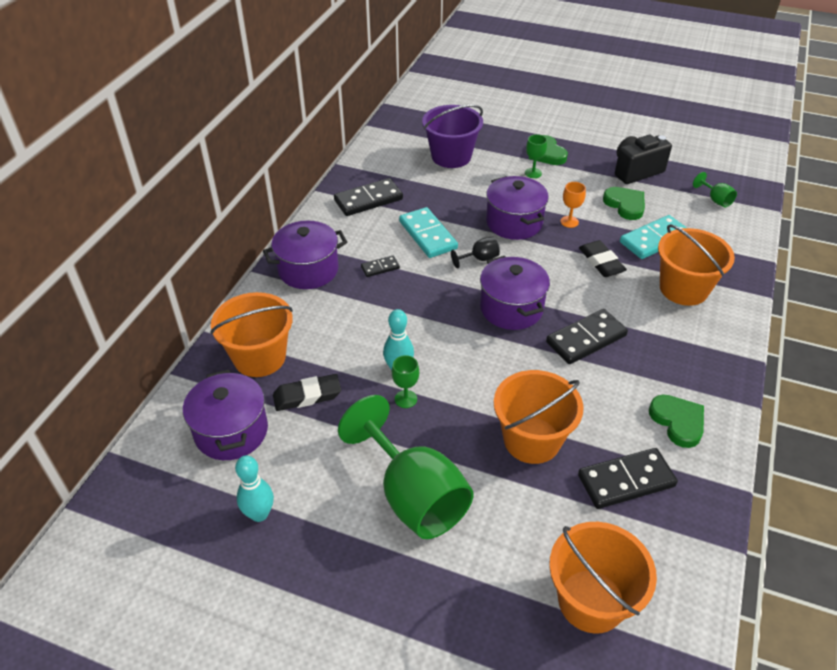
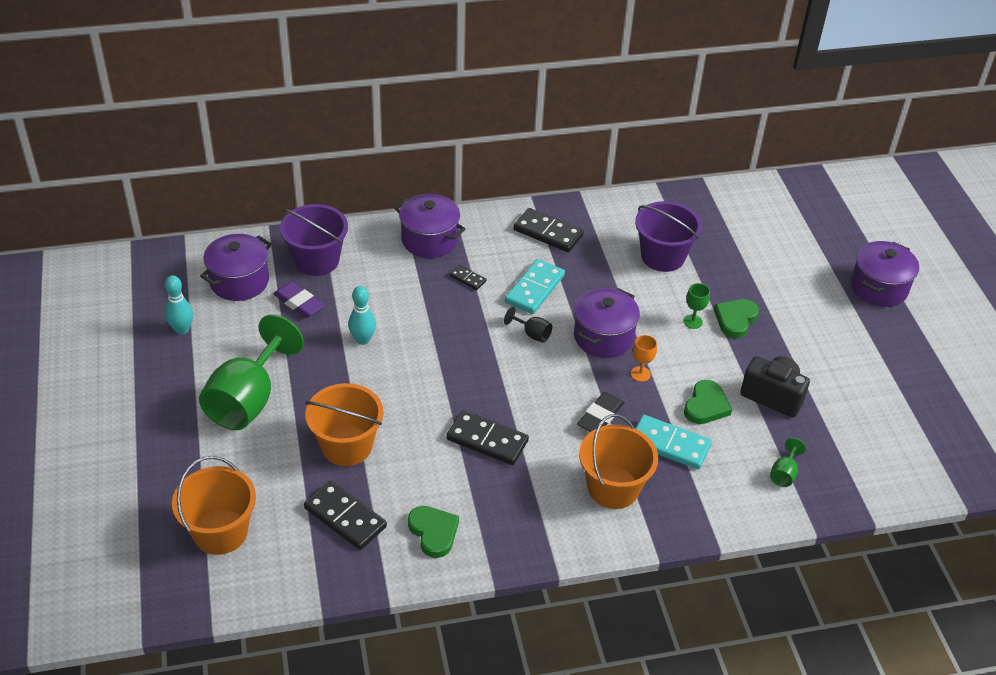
camera: 55 degrees right, 0 degrees up
orange bucket [210,292,293,377] -> purple bucket [280,204,348,276]
black eraser [273,374,341,411] -> purple eraser [273,282,325,318]
green goblet [392,355,419,408] -> none
purple pot [480,256,550,330] -> purple pot moved to [851,241,919,307]
green heart [649,395,704,448] -> green heart turned 60 degrees counterclockwise [408,506,459,558]

